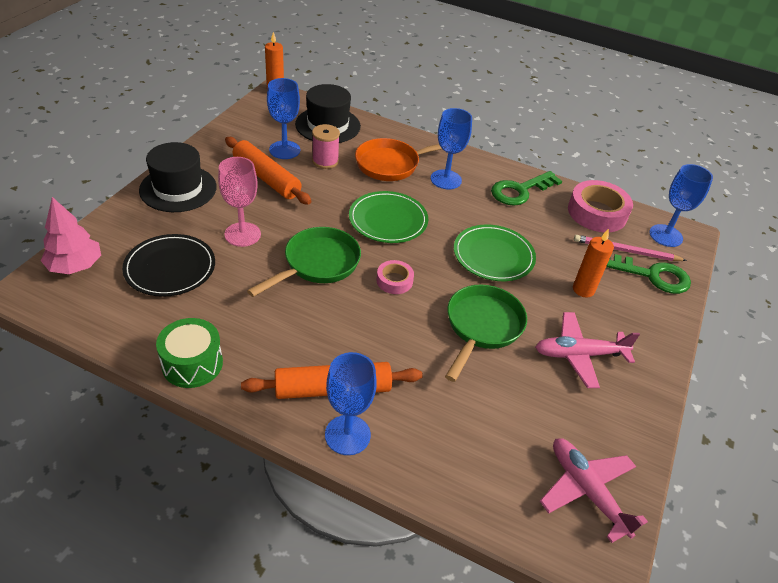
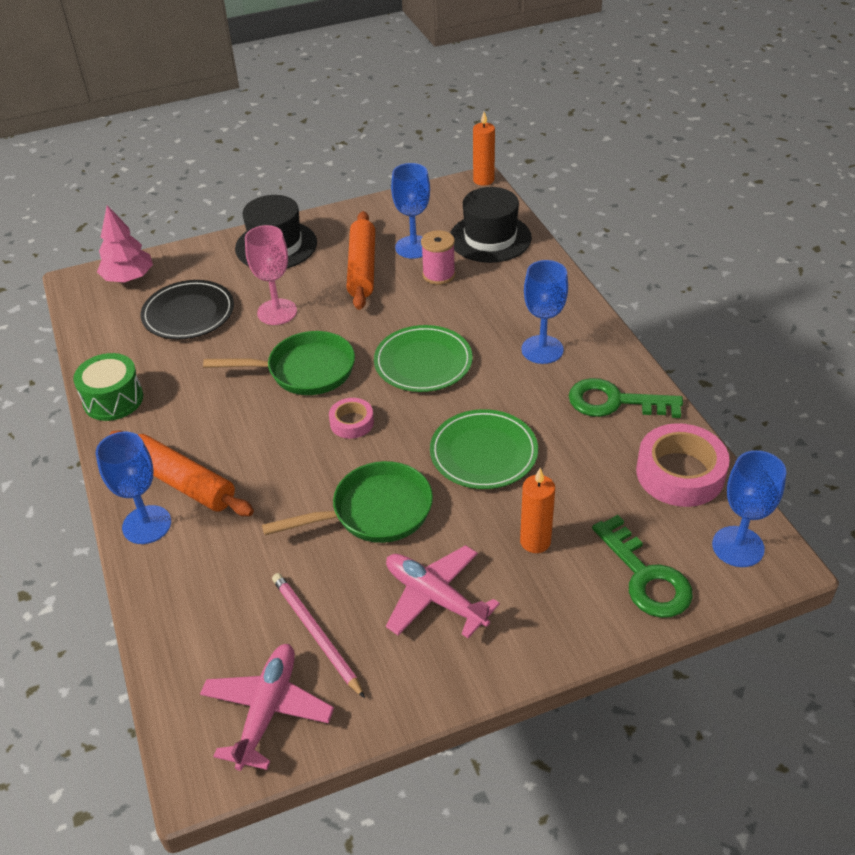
camera: 50 degrees right, 0 degrees up
orange pan [355,138,442,181] -> none
pink pencil [574,235,687,261] -> pink pencil moved to [272,573,365,698]

